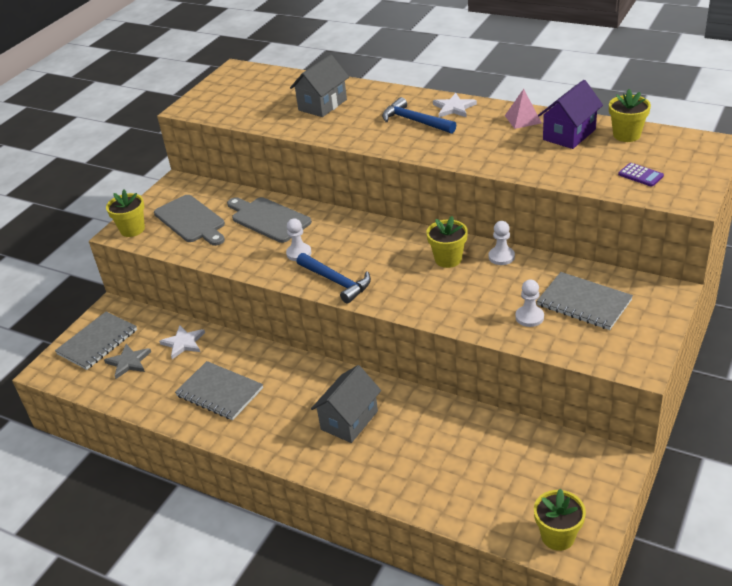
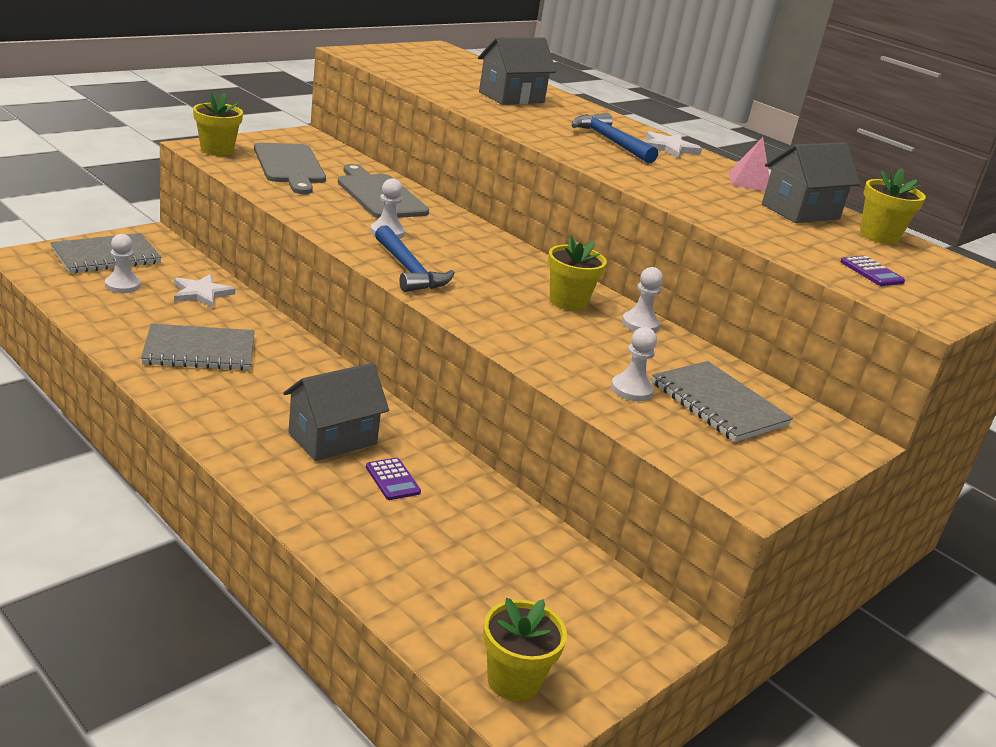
camera: 10 degrees right, 10 degrees down
grey star [104,344,151,379] -> white pawn [105,234,141,293]
grey notebook [175,361,263,420] -> grey notebook turned 60 degrees counterclockwise [141,324,255,371]
purple house [538,80,603,149] -> grey house [762,142,860,223]
none -> purple calculator [366,458,421,500]

